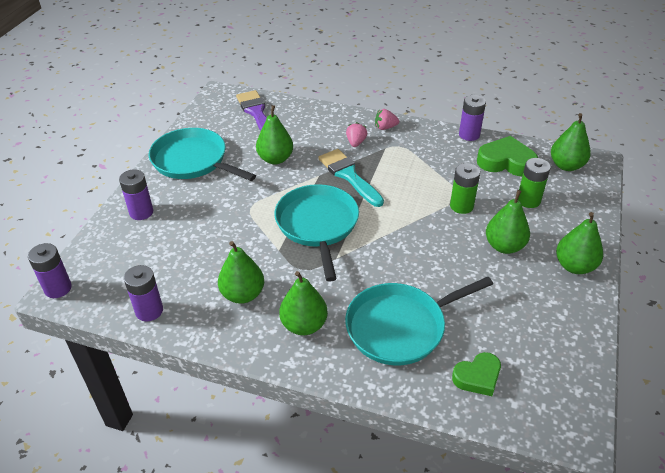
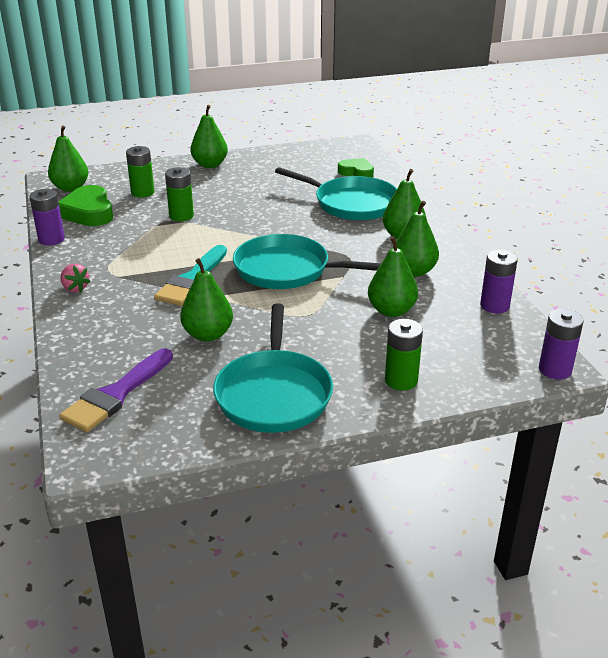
camera: 125 degrees left, 10 degrees down
purple battery [119,169,153,220] -> green battery [385,319,423,391]
turquoise pan [275,184,359,282] -> turquoise pan turned 60 degrees clockwise [233,234,381,289]
pink strawberry [346,122,367,147] -> none
green pear [486,190,530,254] -> green pear moved to [368,236,418,317]

